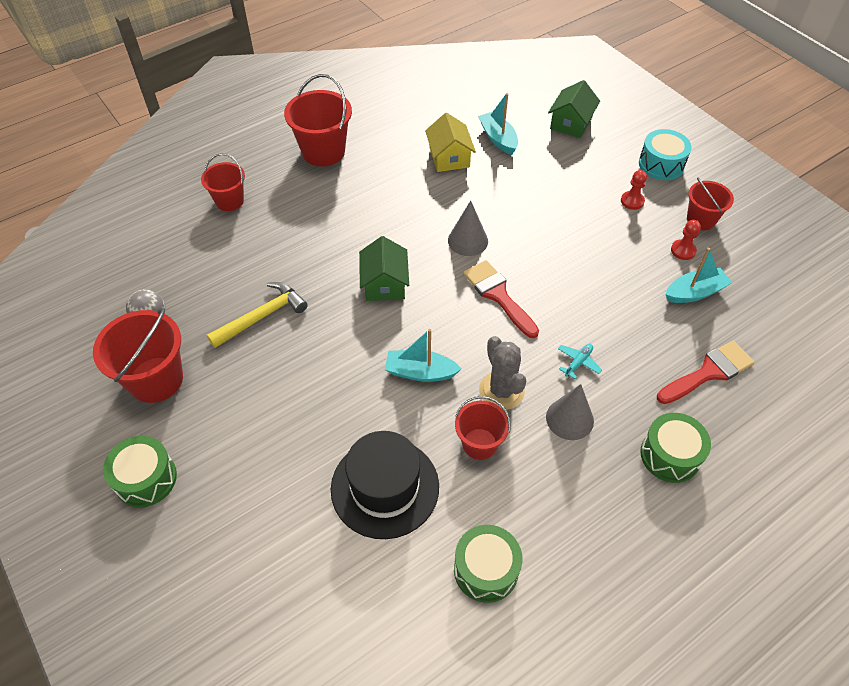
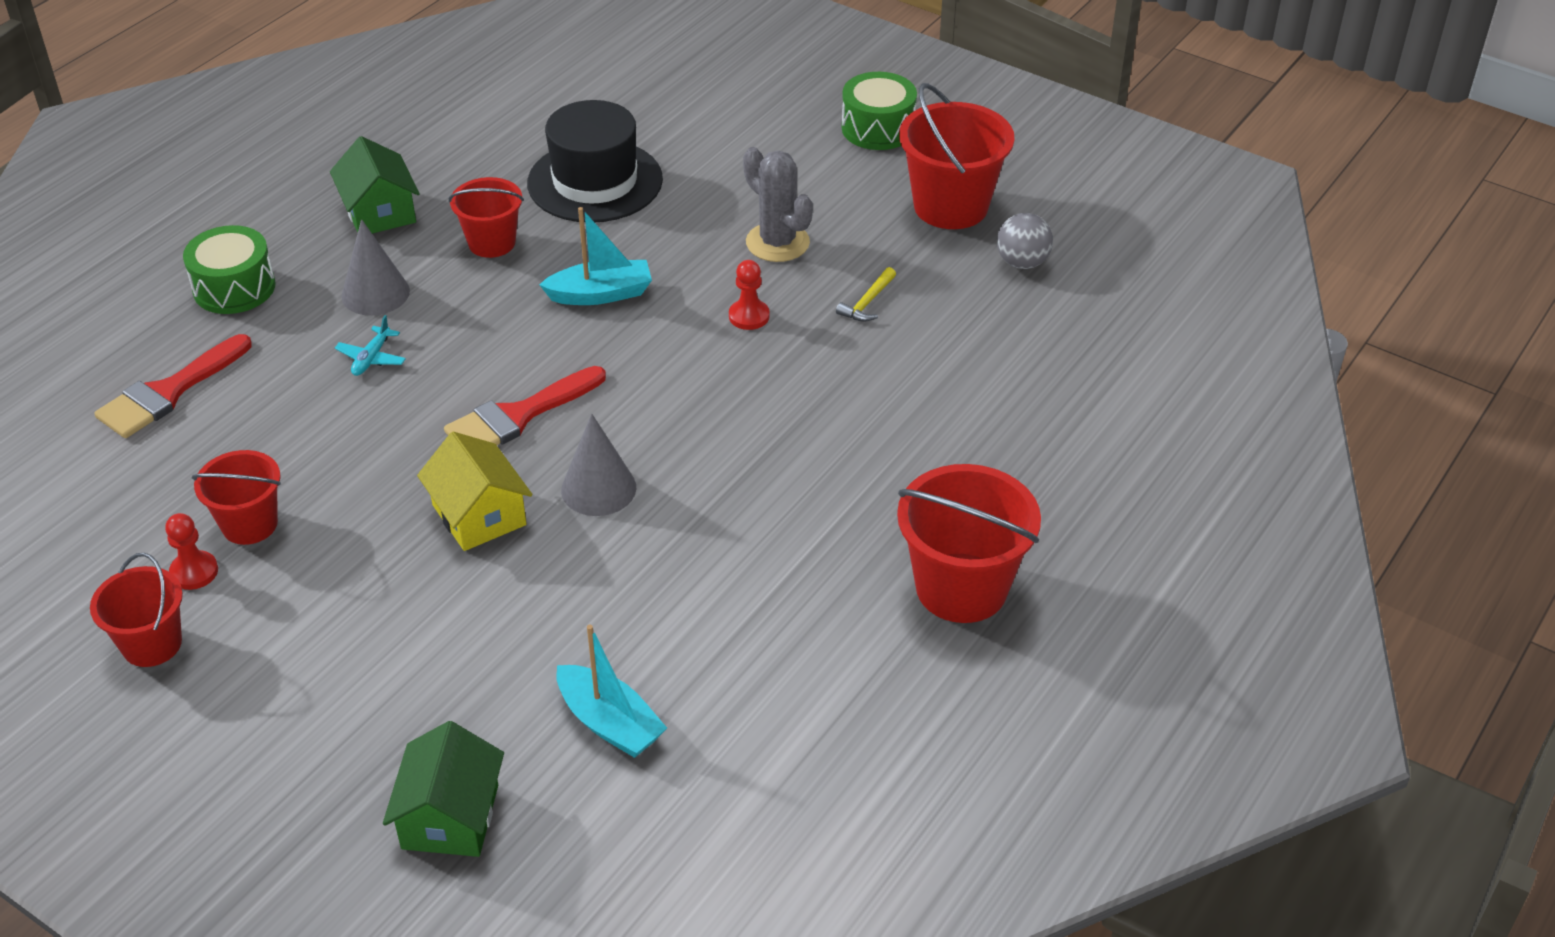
camera: 160 degrees right, 10 degrees down
red bucket [201,153,245,211] -> red bucket moved to [192,450,281,545]
yellow hammer [207,282,308,348] -> yellow hammer [836,267,896,322], size x0.53
green house [359,236,409,301] -> green house moved to [330,136,420,234]
yellow house [425,113,476,172] -> yellow house moved to [417,432,533,551]
green drum [454,525,522,603] -> none
red brush [463,260,539,338] -> red brush turned 105 degrees clockwise [444,366,606,445]
grey cactus [479,336,526,410] -> grey cactus moved to [743,147,813,262]
red pawn [621,170,647,210] -> red pawn moved to [729,260,770,330]
turquoise drum [639,129,692,180] -> none
turquoise boat [665,248,732,303] -> none

